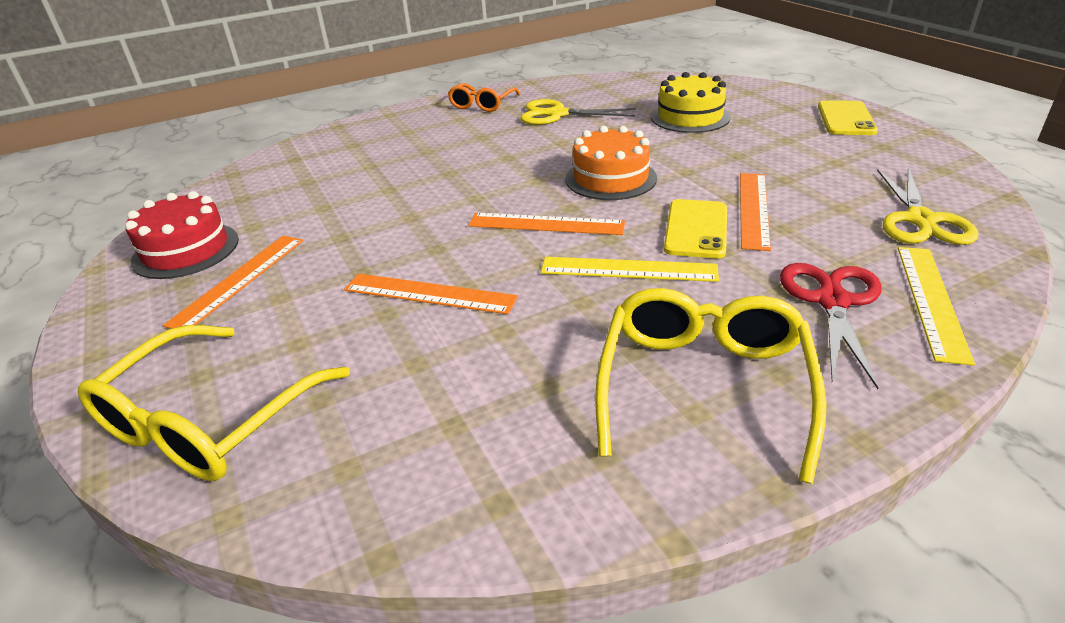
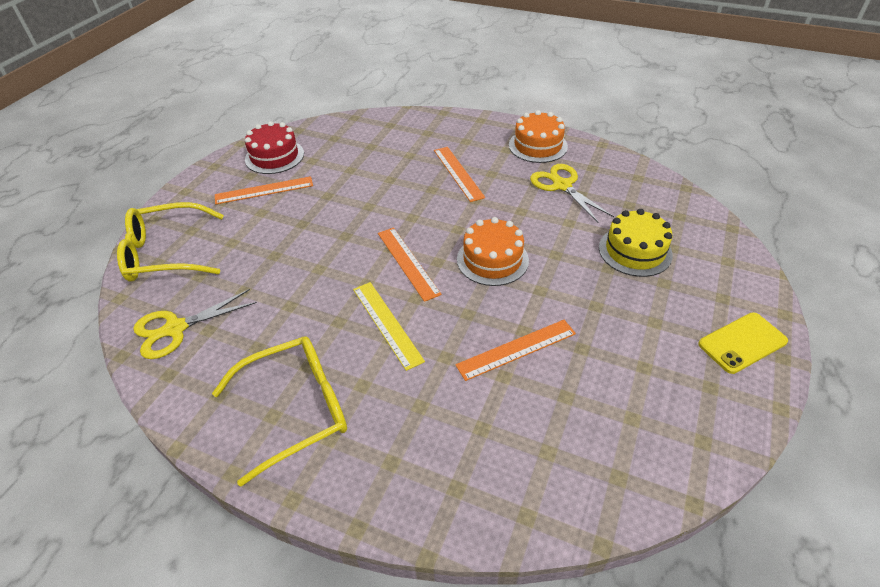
camera: 50 degrees right, 10 degrees up
orange ruler [344,274,518,314] -> orange ruler moved to [434,147,485,202]
orange glasses [448,83,520,112] -> orange cake [509,110,568,163]
yellow phone [664,199,727,258] -> none
red scissors [780,263,882,389] -> none
yellow scissors [877,168,978,245] -> yellow scissors moved to [133,289,257,359]
yellow ruler [898,247,975,366] -> none

